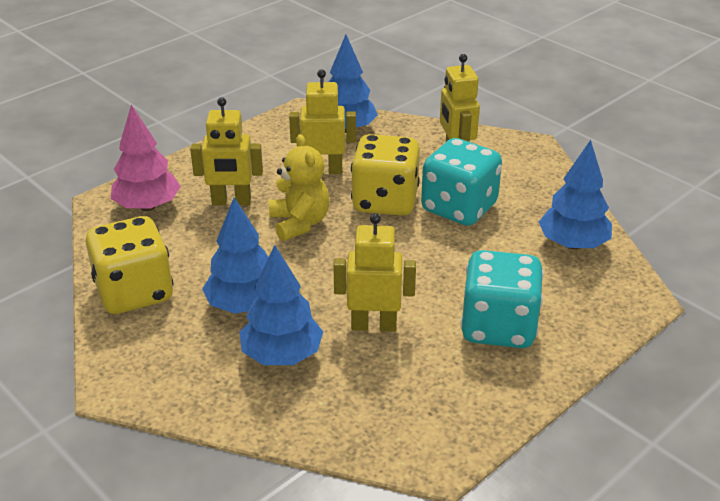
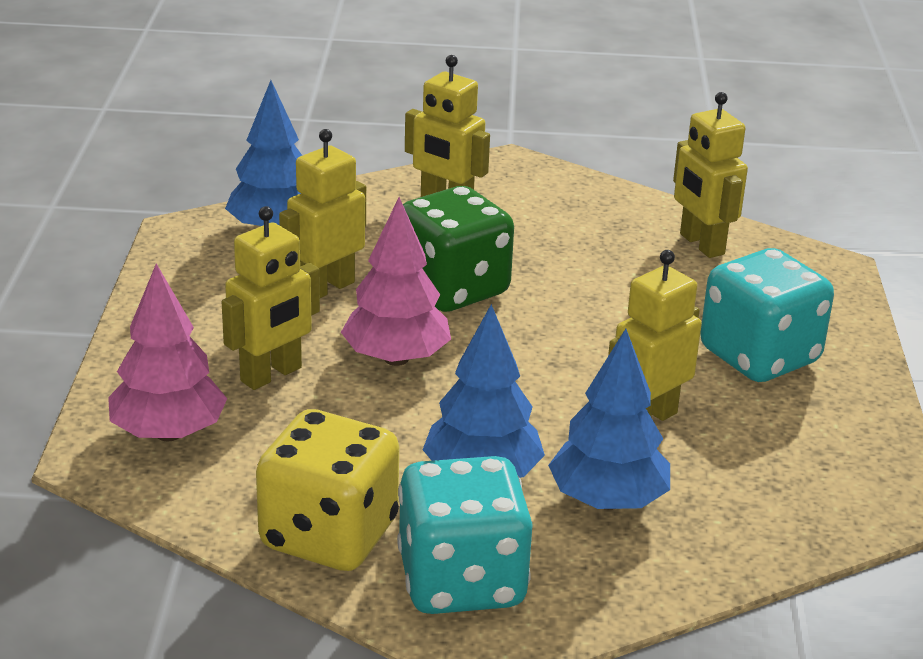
camera: 45 degrees left, 5 degrees down
yellow teddy bear [269,134,330,241] -> pink tree [341,197,451,366]
yellow dice [351,134,420,216] -> green dice [403,186,514,312]
turquoise dice [421,138,502,226] -> turquoise dice moved to [397,456,533,614]
blue tree [539,140,612,250] -> yellow robot [673,92,748,258]

